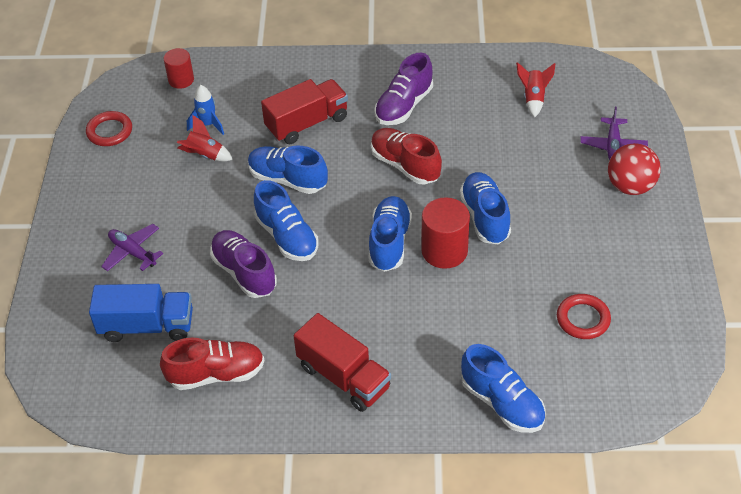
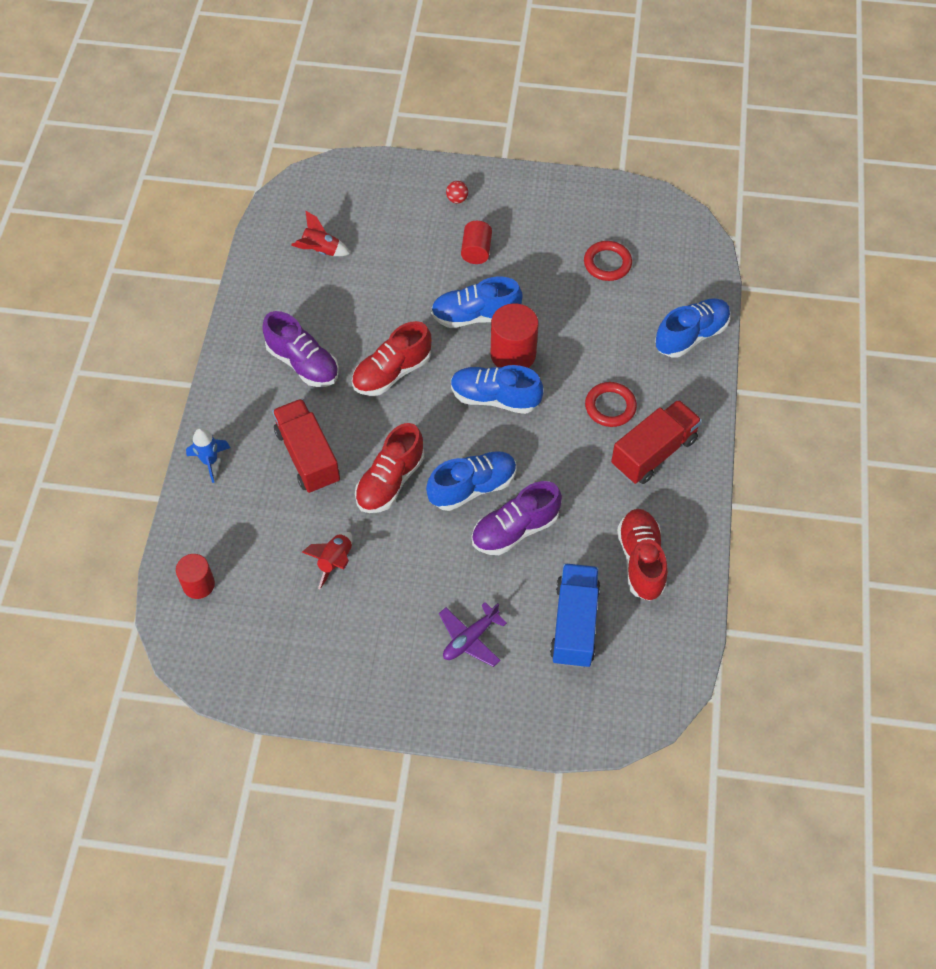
camera: 85 degrees left, 10 degrees up
red ring [86,111,132,146] -> red ring moved to [585,382,637,427]
blue rocket [187,85,224,135] -> blue rocket moved to [186,428,231,483]
blue shoe [248,145,328,194] -> red shoe [355,423,424,513]
purple plane [580,107,648,160] -> none
red ball [608,143,661,195] -> red ball [446,181,468,203], size x0.46
none -> red cylinder [461,221,492,264]

